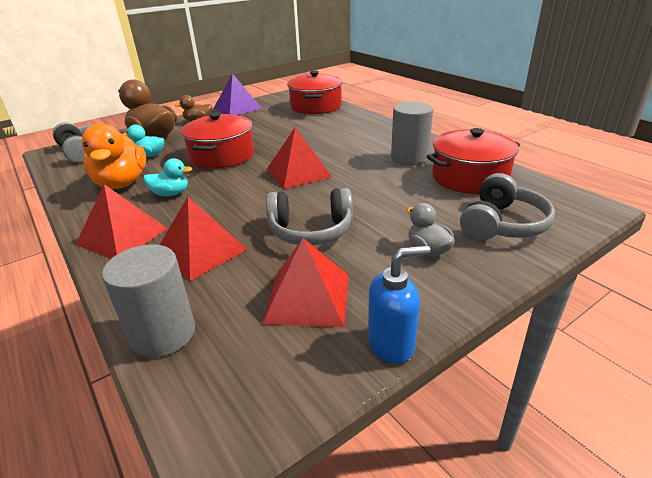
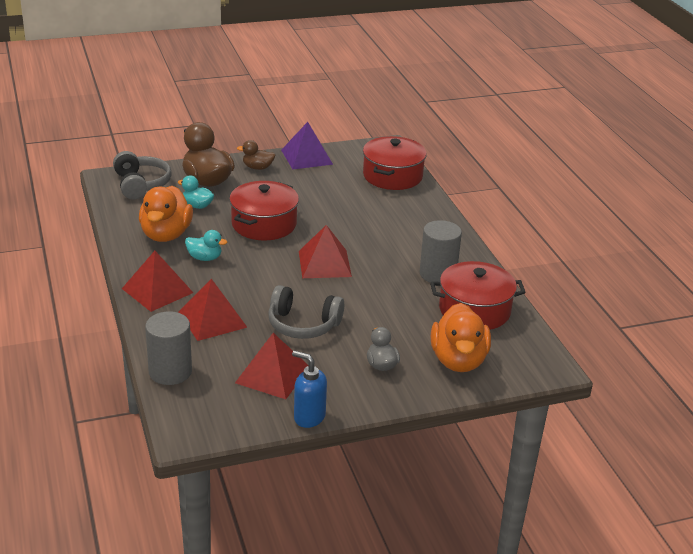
camera: 15 degrees right, 0 degrees up
blue soap dispenser [368,245,430,364] -> blue soap dispenser turned 150 degrees counterclockwise [292,351,327,428]
grey headphones [460,173,555,241] -> orange duck [431,303,491,372]

